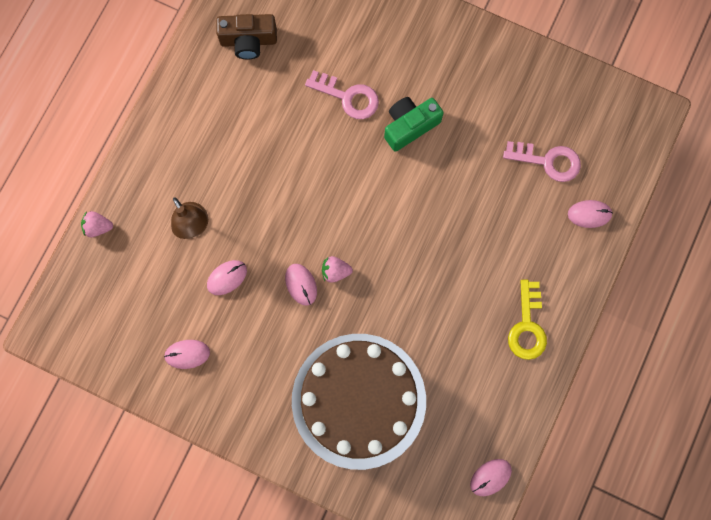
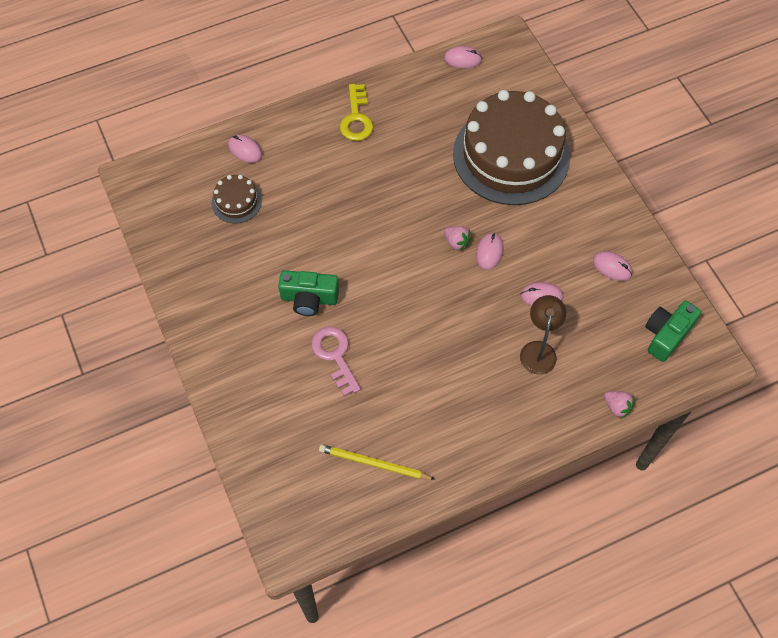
camera: 140 degrees left, 15 degrees down
brown camera [216,14,277,59] -> yellow pencil [319,444,435,480]
pink key [503,141,581,182] -> brown cake [212,175,262,223]
yellow key [508,280,547,360] -> yellow key turned 135 degrees clockwise [340,84,373,141]
none -> green camera [645,301,701,362]

